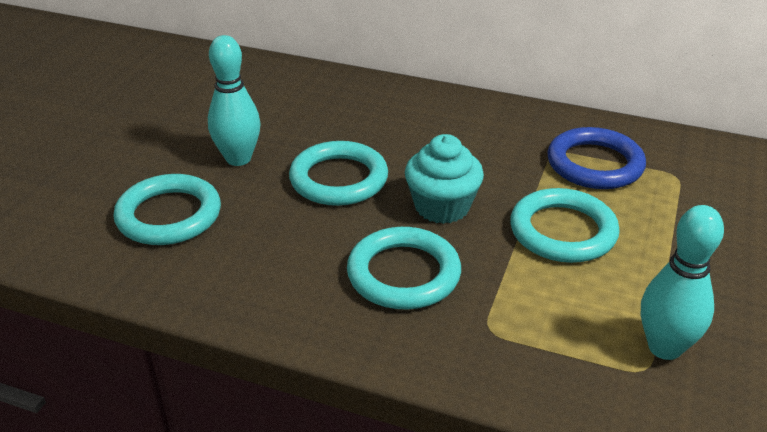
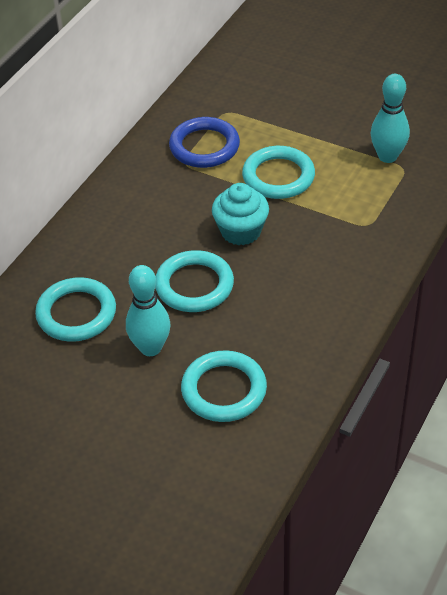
camera: 80 degrees left, 10 degrees up
turquoise ring [347,227,461,310] -> turquoise ring moved to [35,277,116,342]

